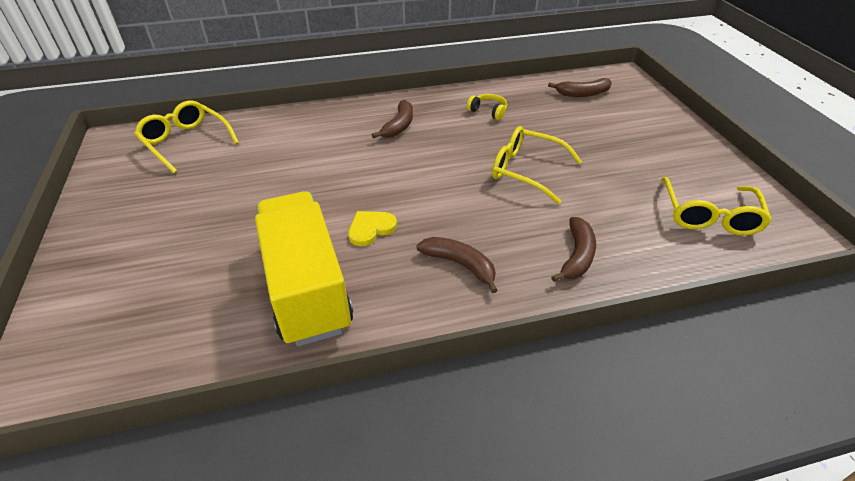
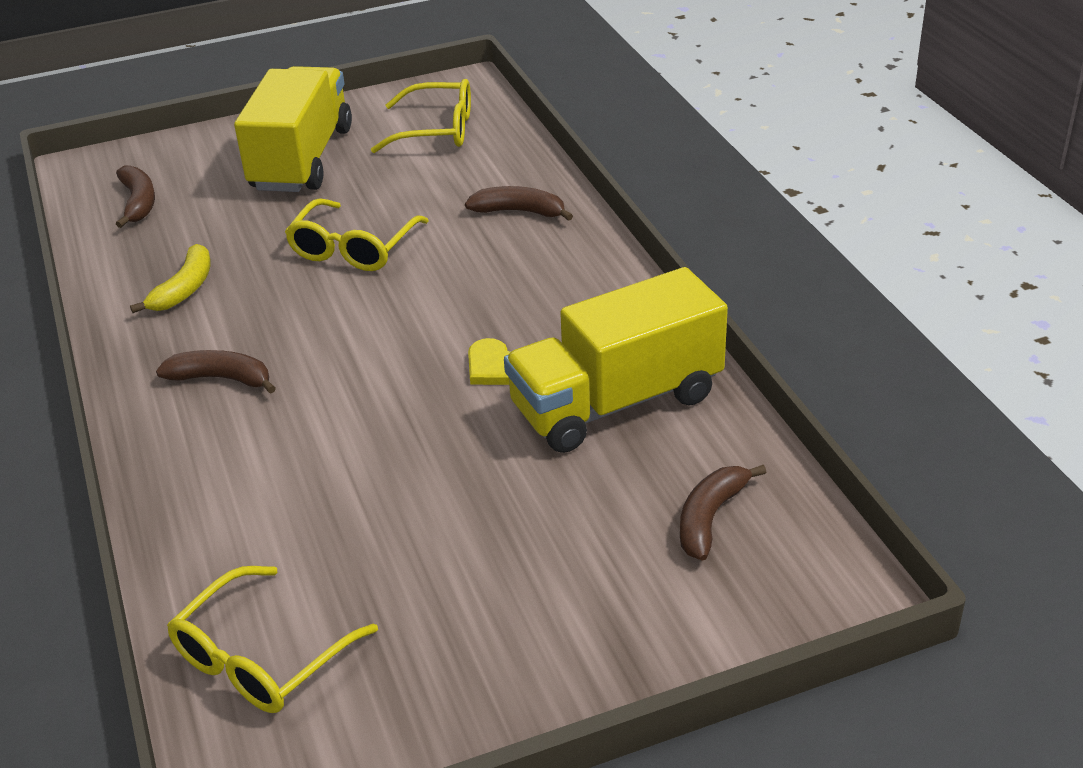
camera: 95 degrees left, 5 degrees down
brown banana [416,237,498,293] -> brown banana moved to [680,465,766,561]
yellow headphones [467,94,507,120] -> yellow banana [130,244,211,313]
none -> yellow truck [234,66,352,192]

